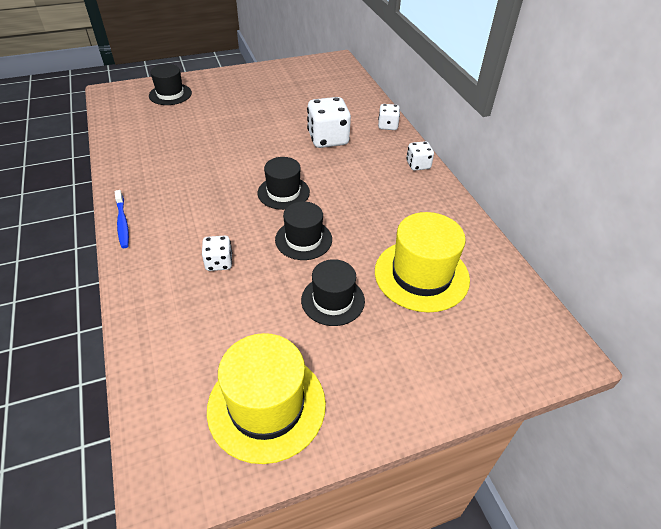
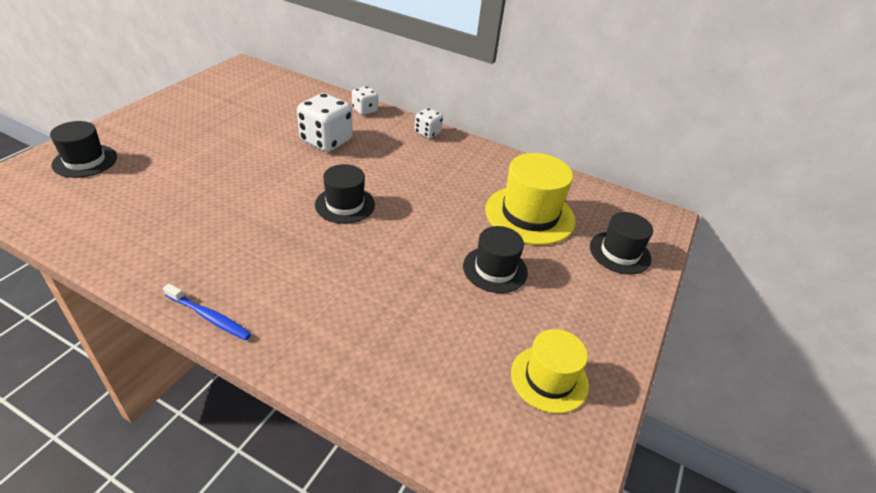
camera: 45 degrees left, 5 degrees down
white dice [202,236,232,271] -> none
yellow hat [207,333,326,464] -> yellow hat [511,329,589,414], size x0.64
black hat [275,201,332,260] -> black hat moved to [590,212,653,274]

